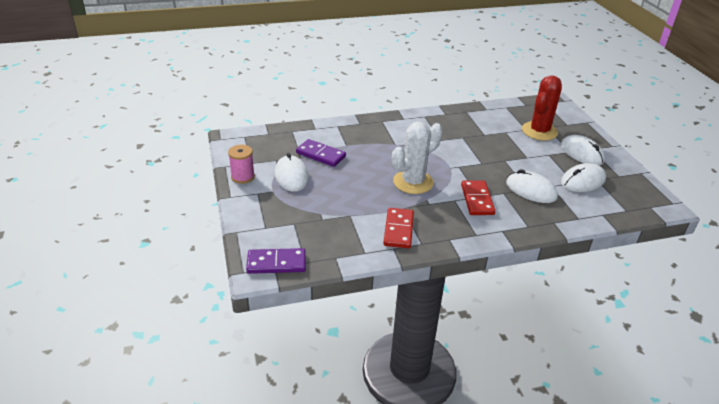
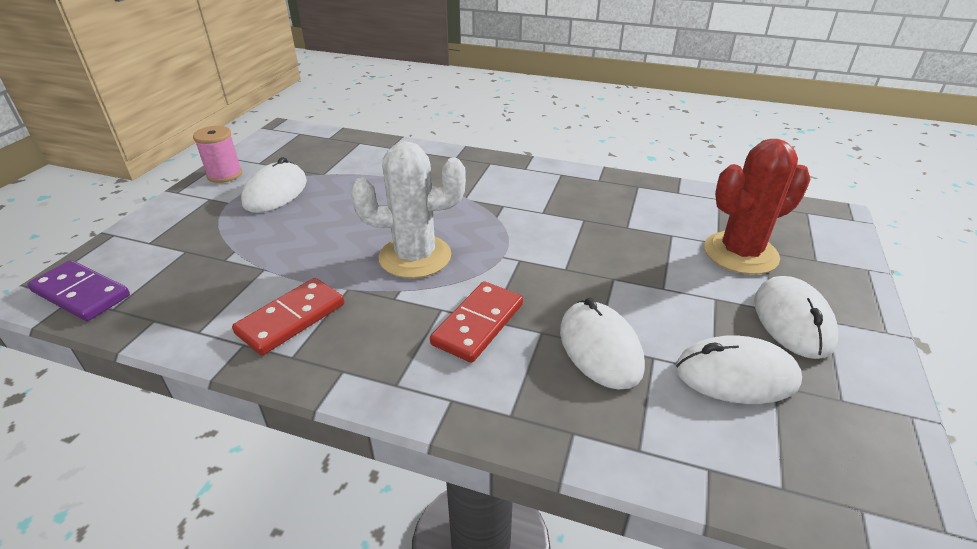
camera: 35 degrees right, 0 degrees up
purple domino [296,139,346,167] -> none

